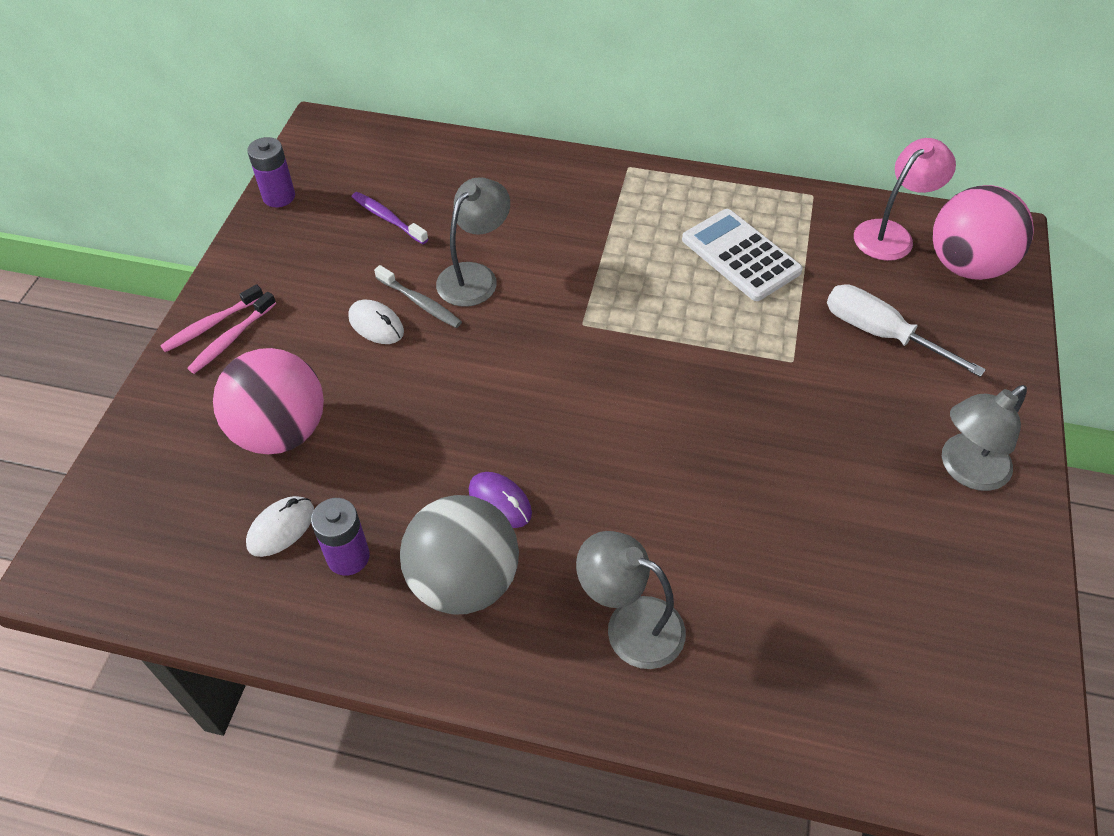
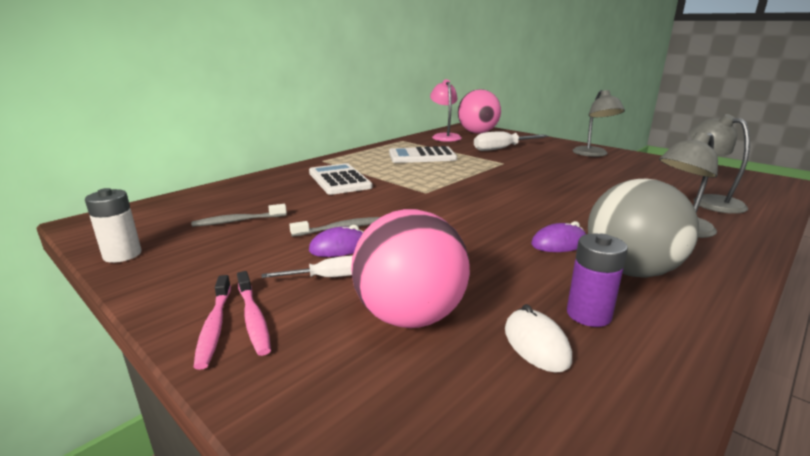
camera: 60 degrees left, 30 degrees down
purple battery [247,137,295,207] -> white battery [85,188,141,263]
white mouse [348,300,404,344] -> purple mouse [309,225,363,257]
purple toothbrush [352,192,428,244] -> grey toothbrush [191,204,287,227]
grey lamp [436,177,510,307] -> grey lamp moved to [689,114,750,214]
none -> white screwdriver [262,255,353,278]
none -> white calculator [309,163,373,195]

